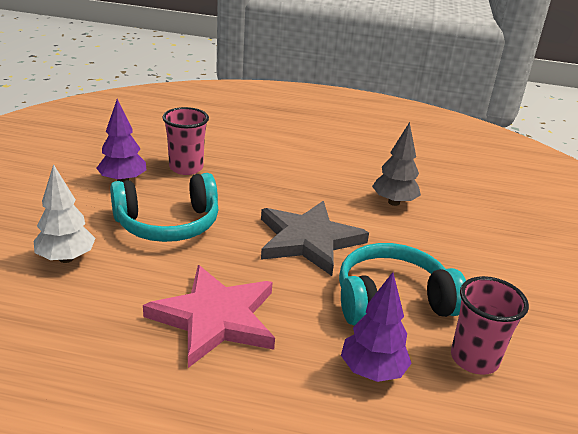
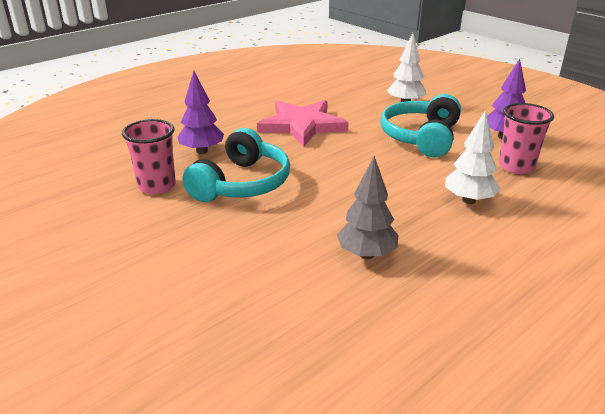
camera: 130 degrees right, 0 degrees up
grey star [261,201,369,276] -> none
none -> white tree [445,110,500,204]

